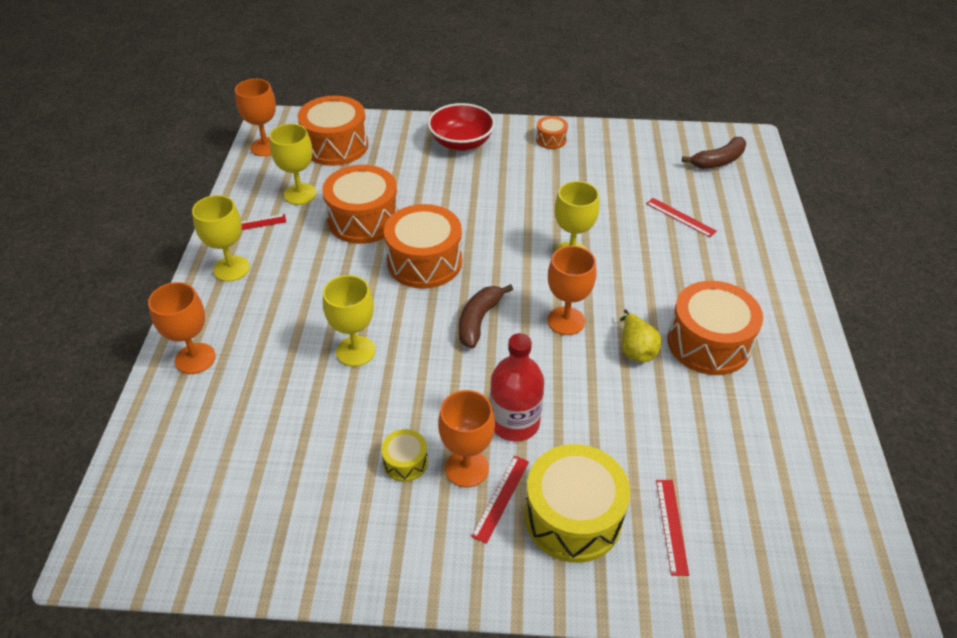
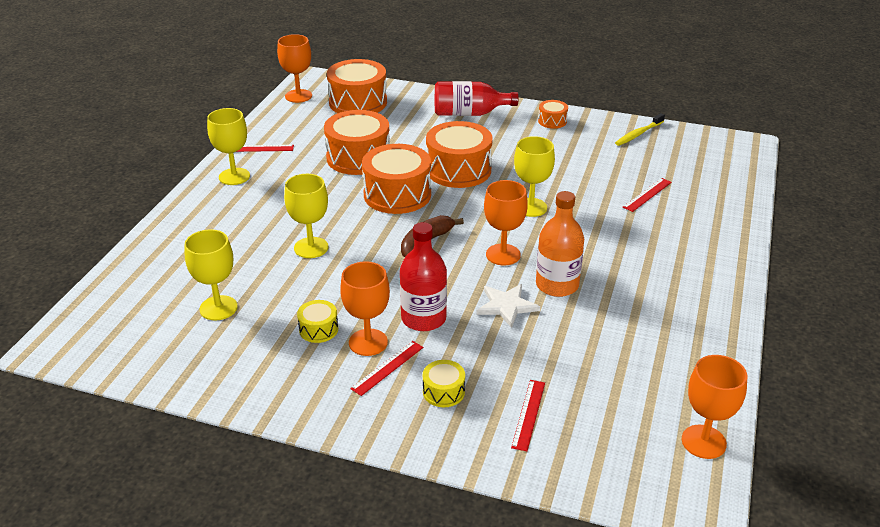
camera: 15 degrees right, 10 degrees down
orange goblet [148,282,216,374] -> orange goblet moved to [682,355,747,459]
yellow goblet [270,124,317,205] -> yellow goblet moved to [185,229,238,321]
red bowl [428,103,495,151] -> red bottle [435,81,519,116]
yellow drum [524,444,630,563] -> yellow drum [423,360,465,407], size x0.48
yellow pear [620,309,662,362] -> orange bottle [536,191,584,297]
red ruler [646,198,717,237] -> red ruler turned 75 degrees clockwise [623,178,672,212]
orange drum [668,281,763,375] -> orange drum moved to [426,121,493,188]
brown banana [682,137,746,169] -> none
none -> white star [477,284,540,328]
none -> yellow toothbrush [615,113,665,146]

